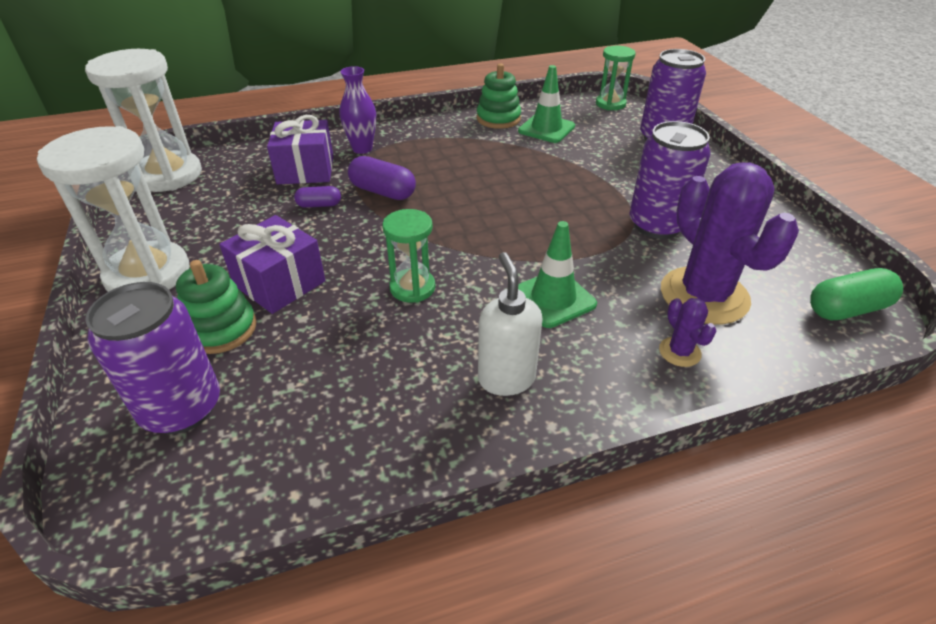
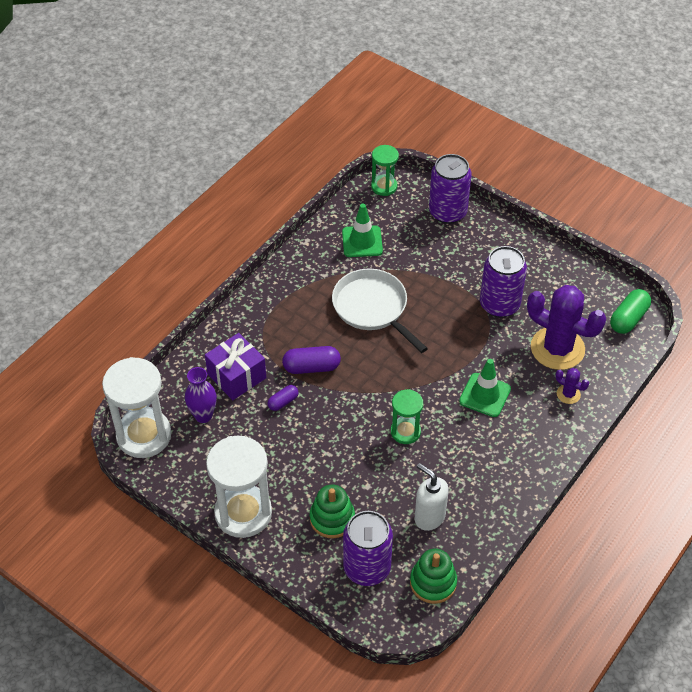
camera: 35 degrees left, 10 degrees up
purple gift [219,215,325,314] -> none
purple vase [340,66,376,154] -> purple vase moved to [185,367,217,423]
green stacking toy [477,63,521,129] -> green stacking toy moved to [410,549,457,604]
white soap dispenser [478,252,543,396] -> white soap dispenser moved to [415,463,449,531]
none -> white pan [332,269,428,353]

